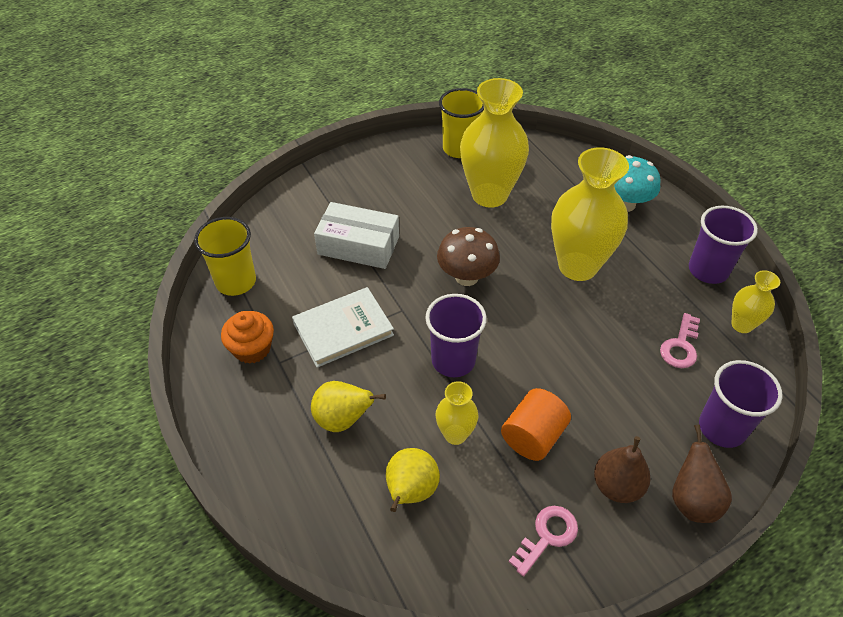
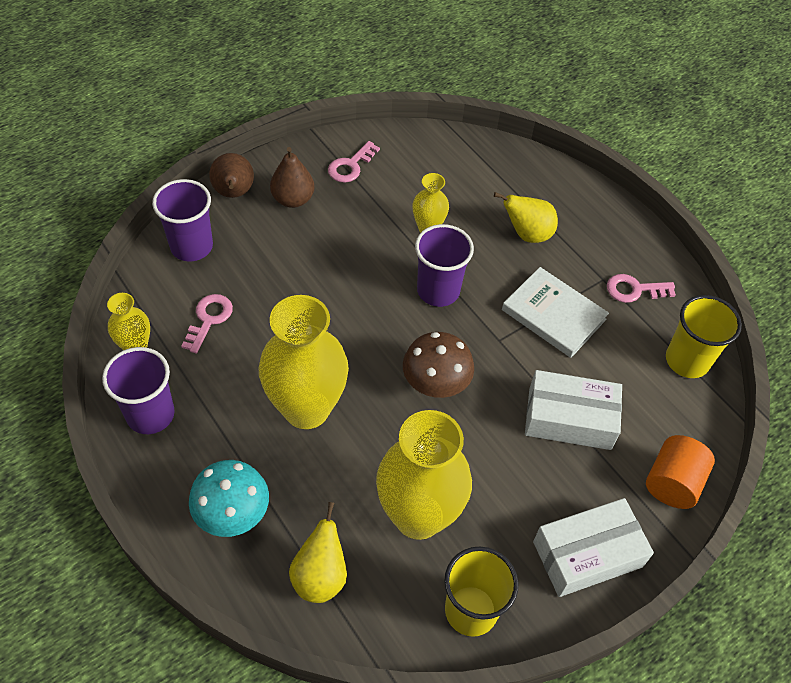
camera: 170 degrees right, 5 degrees up
orange cupcake [221,311,274,364] -> pink key [607,274,676,303]
white book [292,287,394,368] -> white book turned 75 degrees clockwise [502,267,609,358]
yellow pear [386,448,440,512] -> yellow pear moved to [289,502,347,603]
orange cylinder [501,388,571,461] -> orange cylinder moved to [646,435,715,509]
none -> white box [533,498,654,597]

